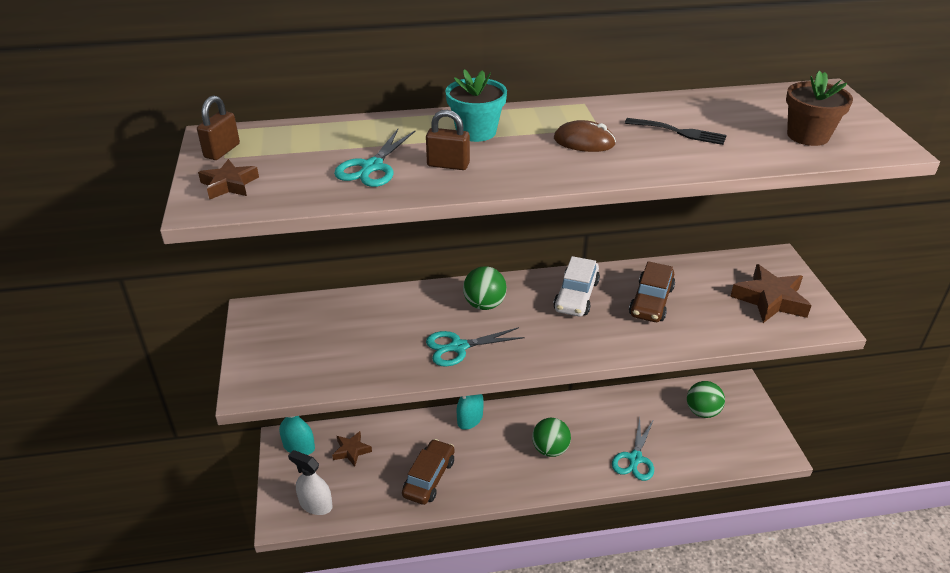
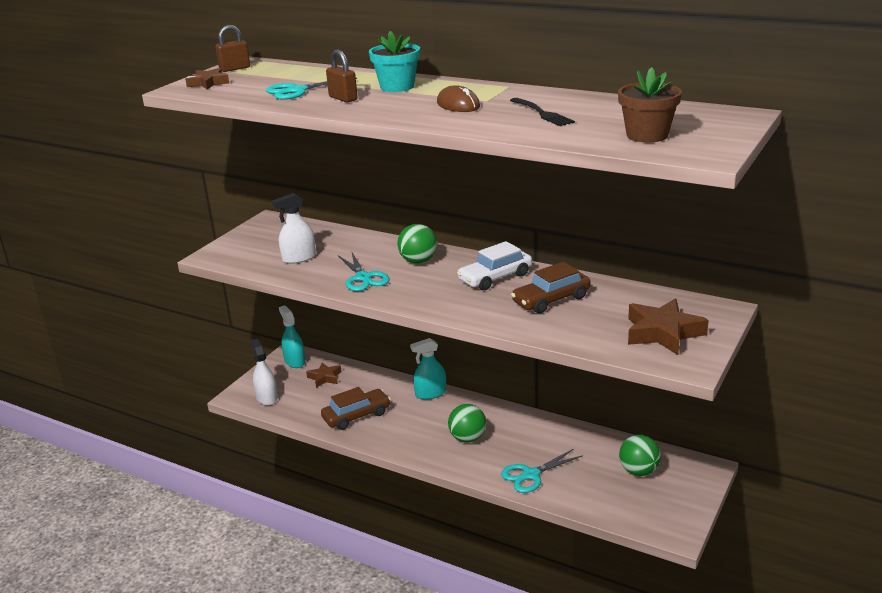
camera: 40 degrees right, 10 degrees down
turquoise scissors [426,327,525,367] -> turquoise scissors turned 135 degrees counterclockwise [338,251,390,291]
none -> white spray bottle [272,193,316,264]

